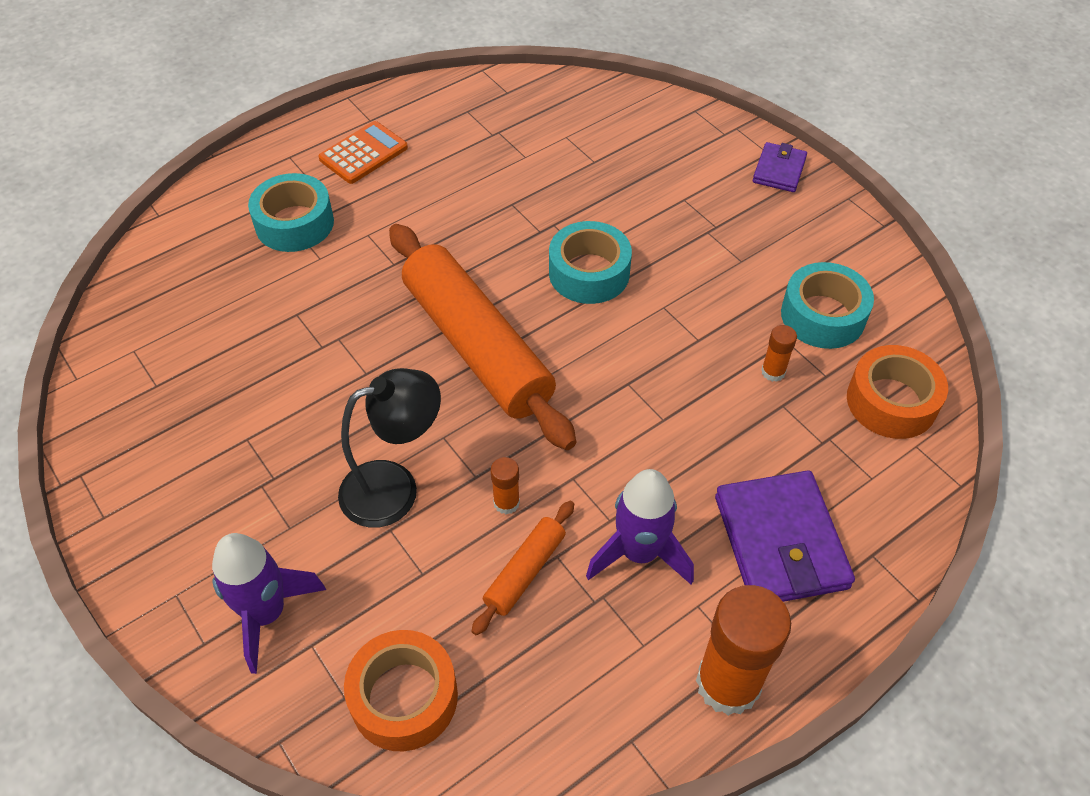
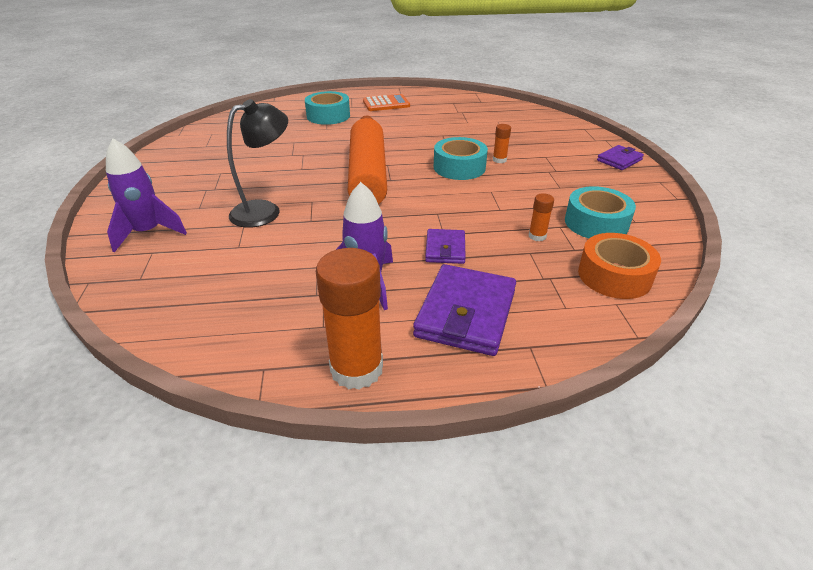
camera: 30 degrees right, 15 degrees down
black lamp [338,368,441,528] -> black lamp turned 45 degrees counterclockwise [227,99,288,228]
orange tape [344,630,458,751] -> none
orange rolling pin [471,501,574,635] -> none
orange glue stick [491,457,520,515] -> orange glue stick moved to [493,124,511,163]
none -> purple wallet [425,229,466,264]

